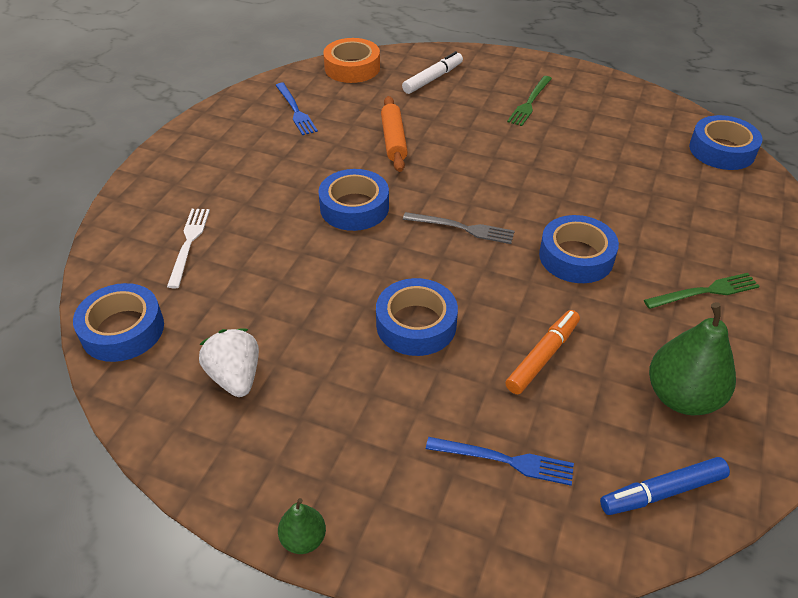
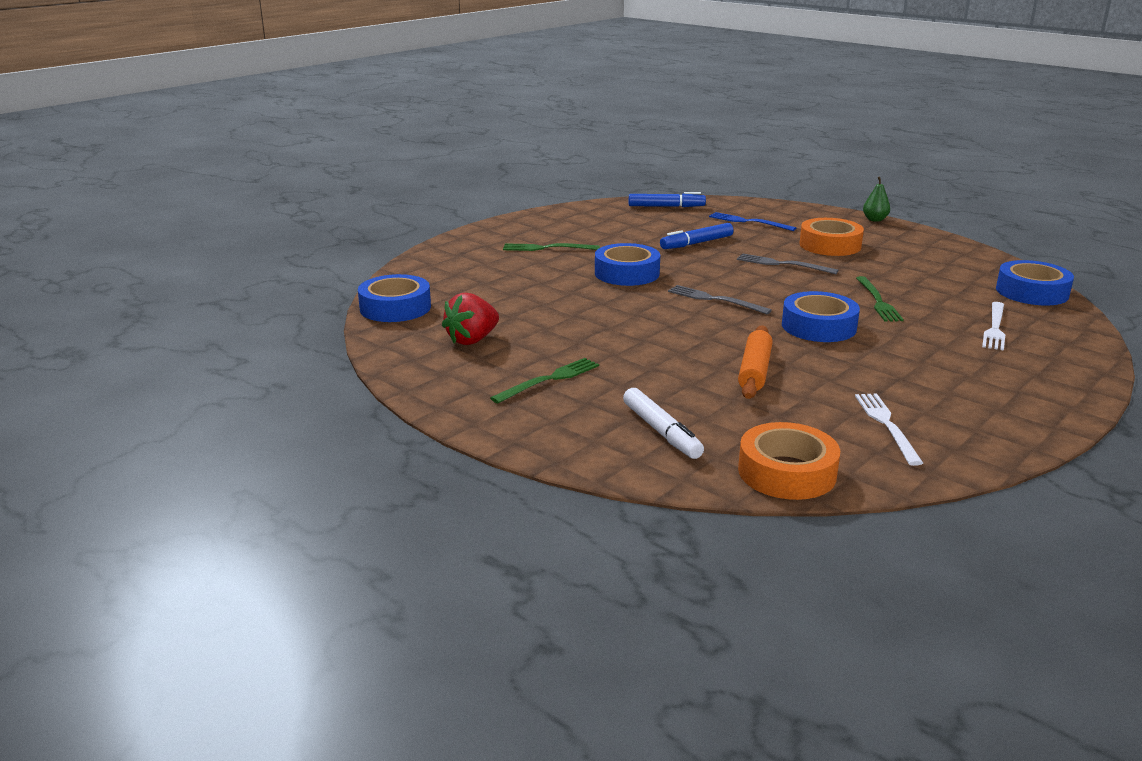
camera: 160 degrees left, 20 degrees down
white strawberry [199,329,259,397] -> none
blue fork [275,83,318,135] -> white fork [855,394,923,466]
blue tape [376,278,458,356] -> grey fork [737,253,839,274]
white marker [402,51,463,94] -> white marker turned 90 degrees counterclockwise [623,388,704,459]
orange marker [505,310,580,394] -> blue marker [660,223,734,249]
green pear [649,302,736,415] -> none
none -> red strawberry [442,293,499,345]
none -> orange tape [799,218,864,256]
none -> green fork [856,276,904,322]

